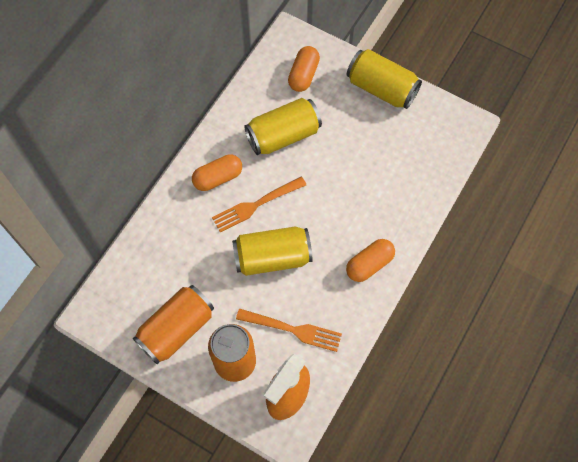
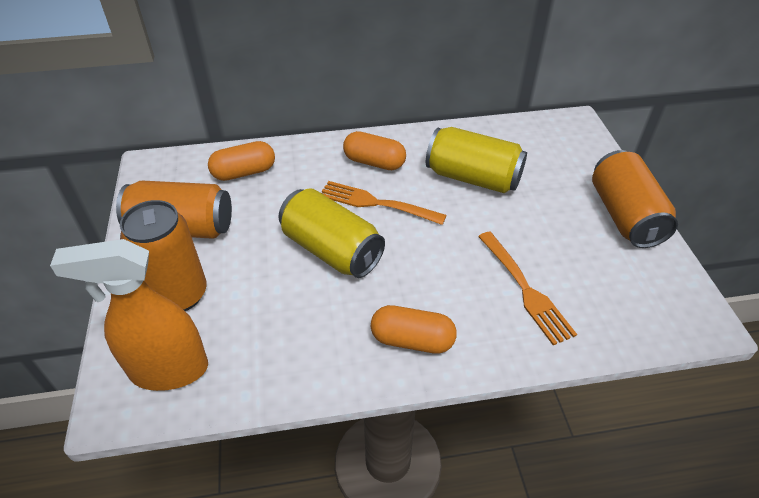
camera: 50 degrees right, 20 degrees down
orange fork [236,308,342,352] -> orange fork moved to [478,231,577,345]
orange capsule [288,46,320,92] -> orange capsule moved to [208,141,275,181]
yellow can [347,49,422,109] -> orange can [592,150,678,248]

